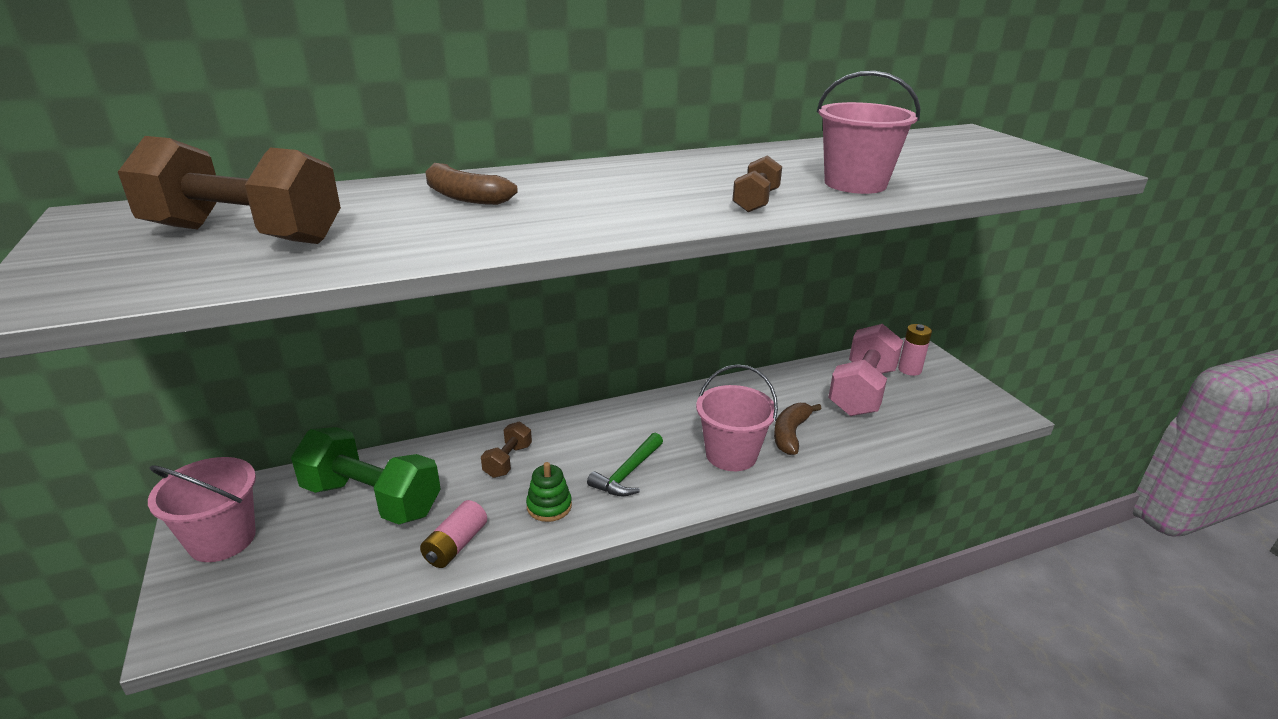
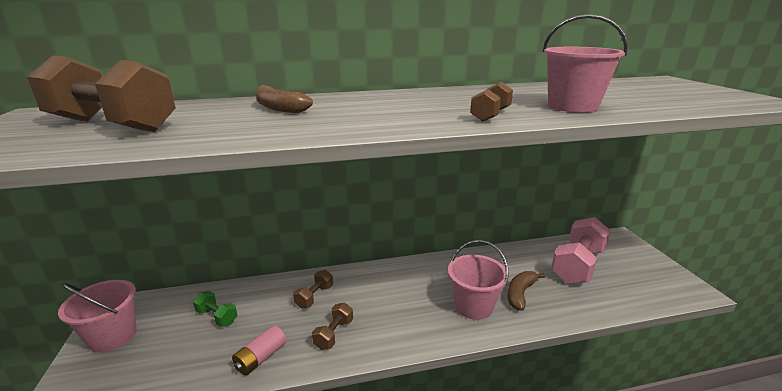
camera: 10 degrees right, 5 degrees down
green dumbbell [291,427,441,525] -> green dumbbell [193,291,237,327], size x0.48
green stacking toy [526,462,572,522] -> brown dumbbell [312,303,353,350]
green hammer [587,433,663,496] -> none
pink battery [898,324,932,376] -> none

